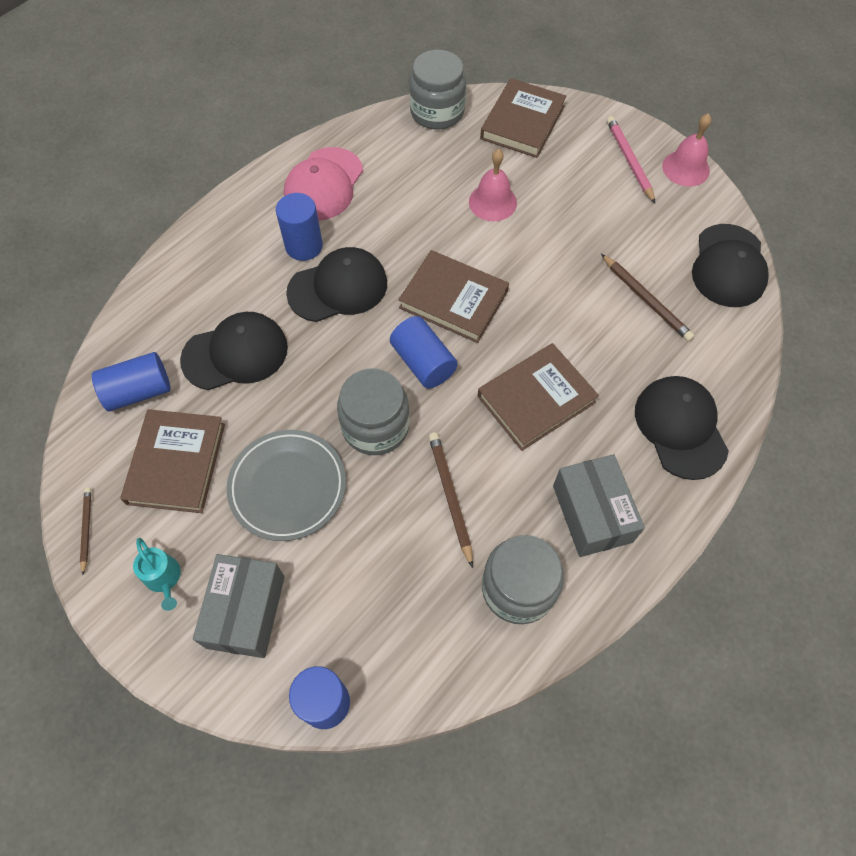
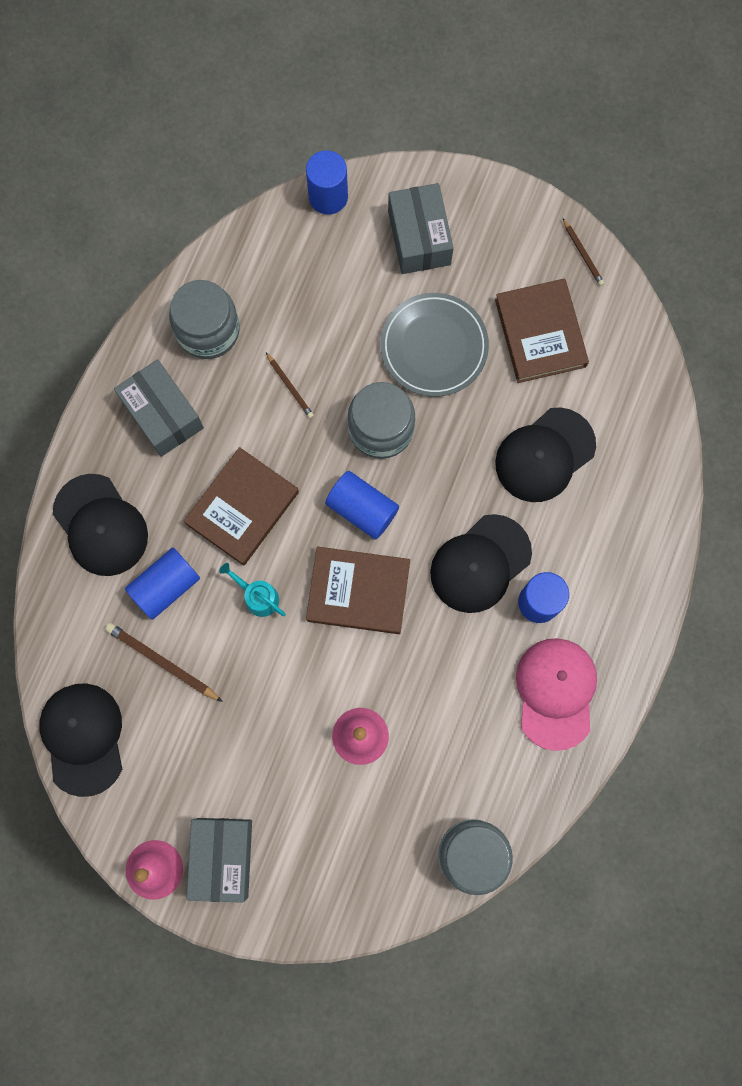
camera: 160 degrees right, 15 degrees up
blue cylinder [92,352,171,412] -> blue cylinder moved to [125,547,200,620]
turquoise watering can [133,538,181,611] -> turquoise watering can moved to [219,563,286,617]
brown pencil [429,432,473,568] -> brown pencil [266,353,314,418], size x0.61
brown book [480,78,567,158] -> none
pink pencil [607,116,655,203] -> grey box [187,818,252,903]

